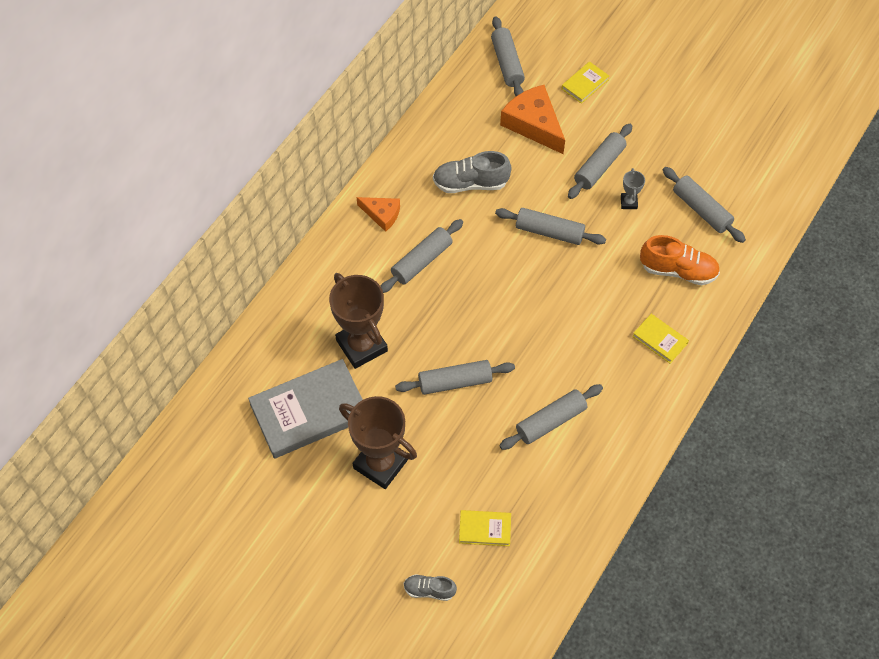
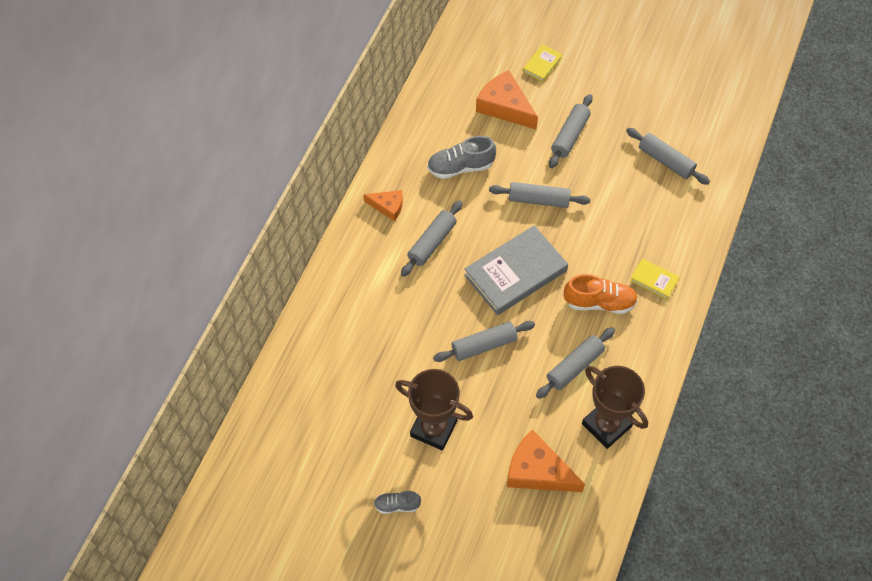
camera: 10 degrees left, 0 degrees up
grey book [248,359,363,459] -> grey book moved to [464,225,568,315]
brown trophy [329,273,388,369] -> brown trophy moved to [582,366,648,449]
grey shoe [404,574,457,601] -> grey shoe moved to [374,491,421,514]
yellow book [459,510,511,546] -> orange cheese [507,429,585,492]
grey rolling pin [491,16,525,96] -> none
grey trophy [621,168,645,209] -> none
orange shoe [640,235,720,285] -> orange shoe moved to [564,274,638,314]

